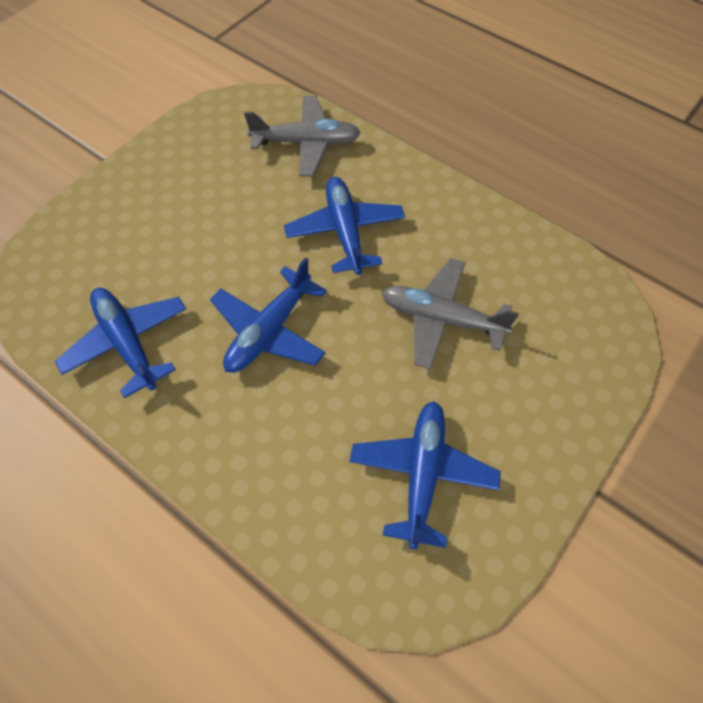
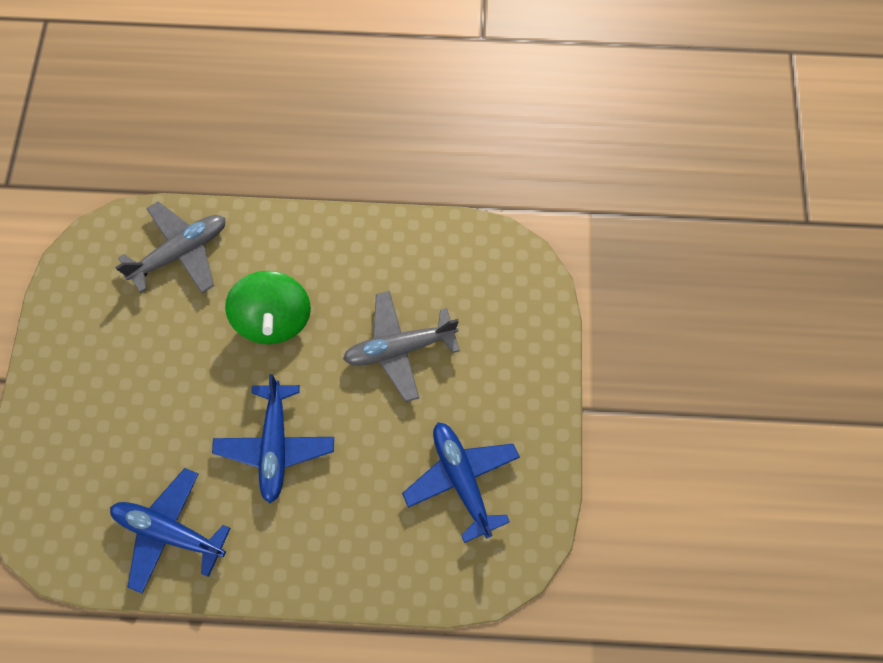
camera: 35 degrees left, 10 degrees up
blue plane [284,177,405,275] -> green spinning top [225,271,311,344]

